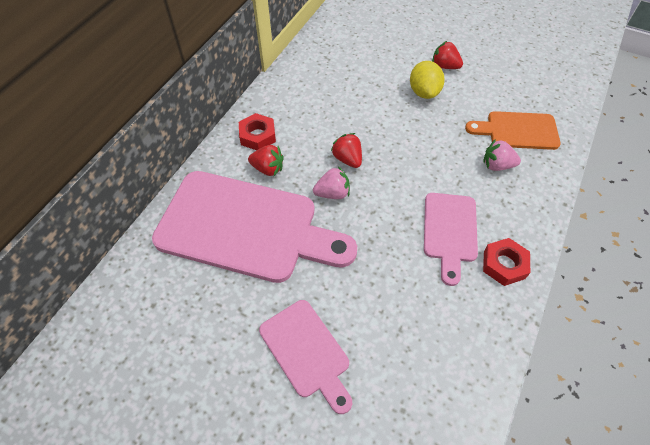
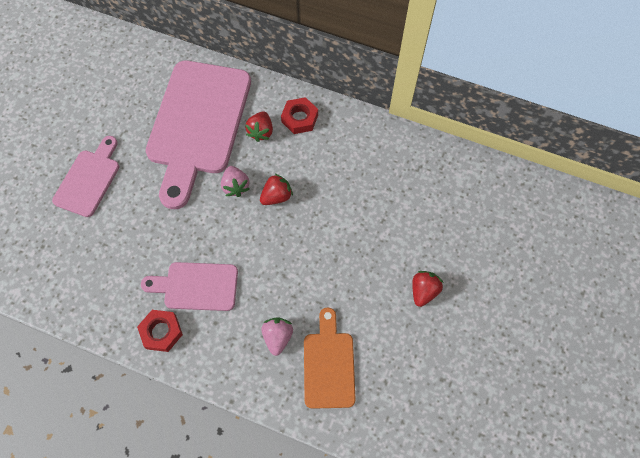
camera: 85 degrees right, 10 degrees up
pink cutting board [259,300,352,414] -> pink cutting board turned 150 degrees clockwise [52,136,119,217]
yellow lemon [410,61,445,99] -> none

